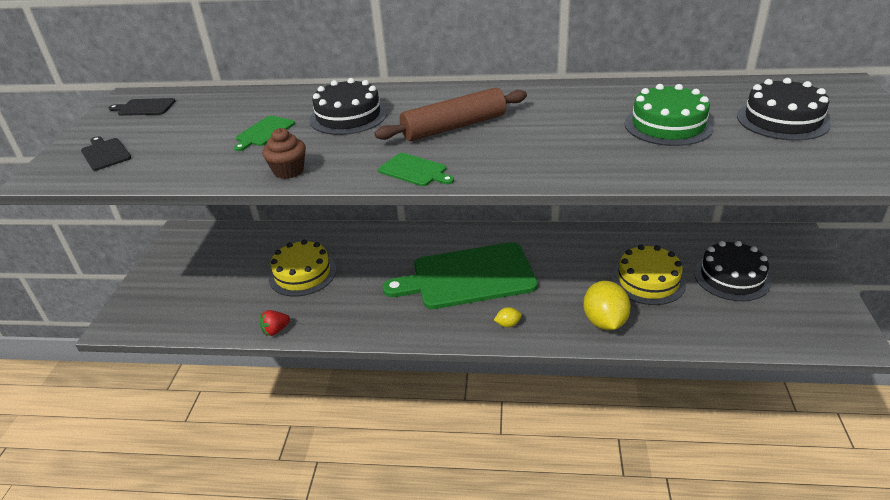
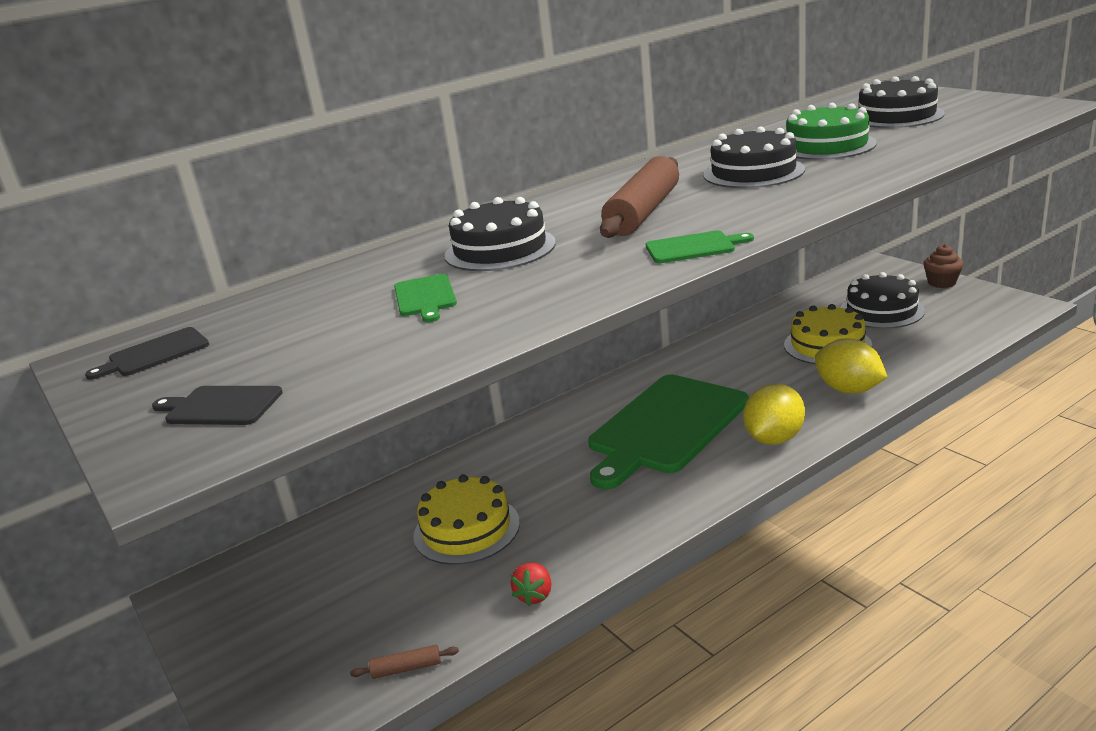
camera: 40 degrees left, 10 degrees down
brown cupcake [262,128,306,179] -> brown cupcake moved to [923,244,964,288]
yellow lemon [494,307,522,327] -> yellow lemon [743,384,805,445], size x2.23
none -> brown rolling pin [350,645,459,679]
none -> black cake [703,126,805,188]

